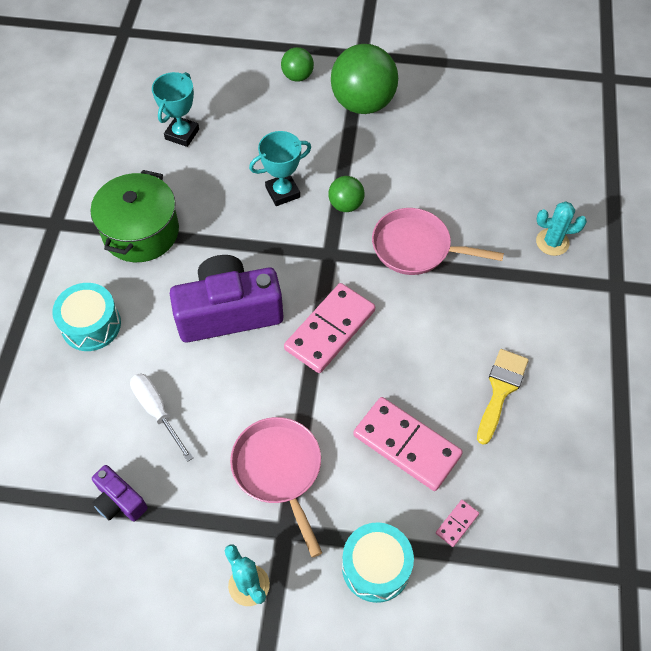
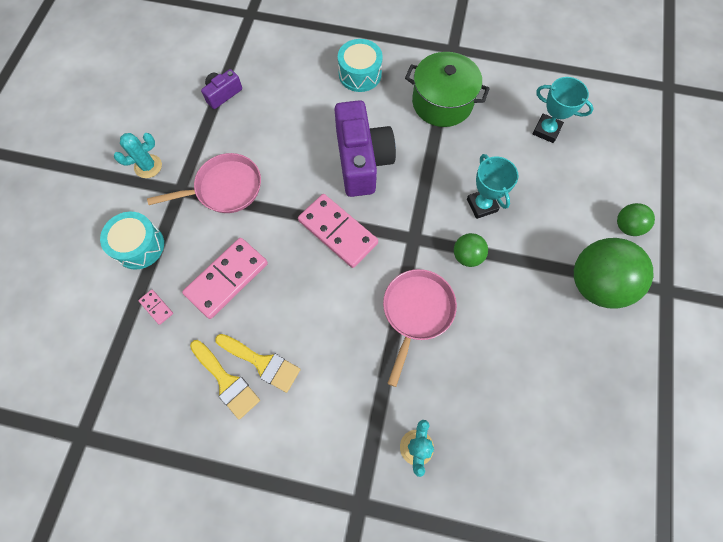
camera: 95 degrees right, 10 degrees up
white screwdriver [130,373,194,462] -> none
none -> yellow brush [190,340,260,420]

